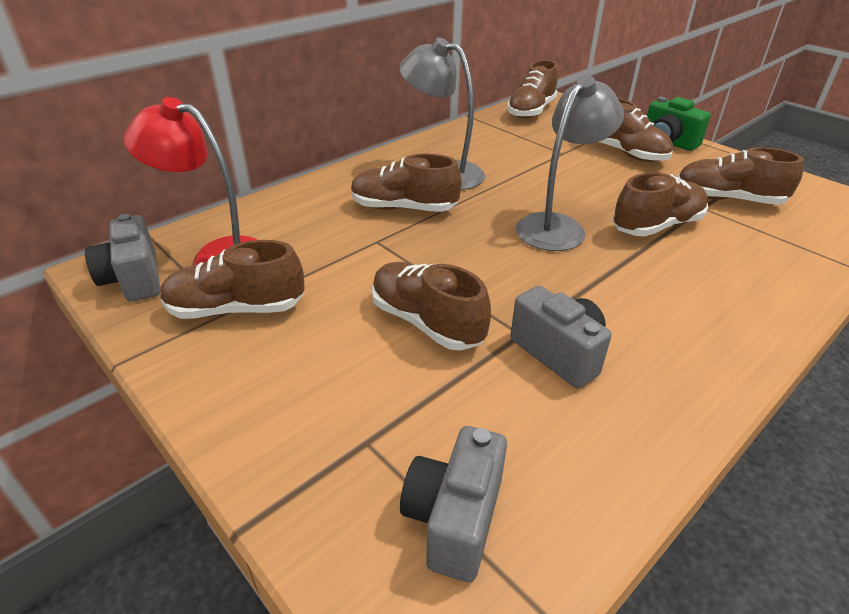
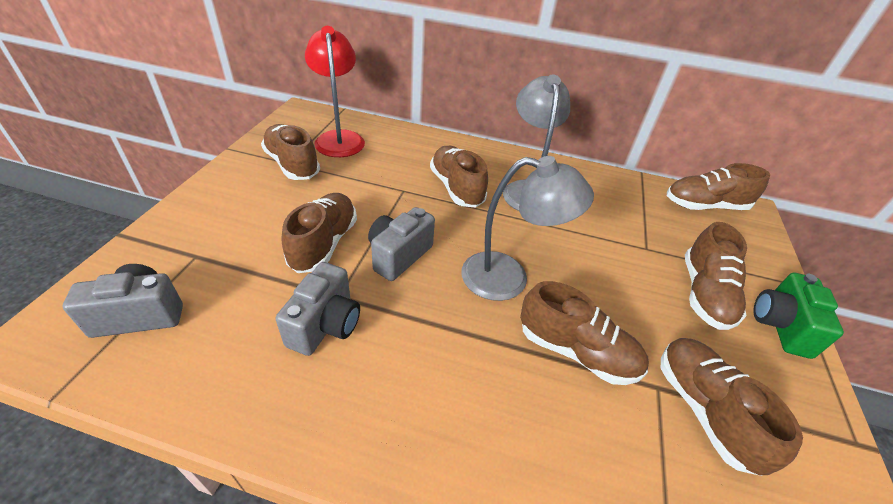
camera: 55 degrees right, 5 degrees up
grey camera [85,214,160,302] -> grey camera moved to [368,207,435,281]

